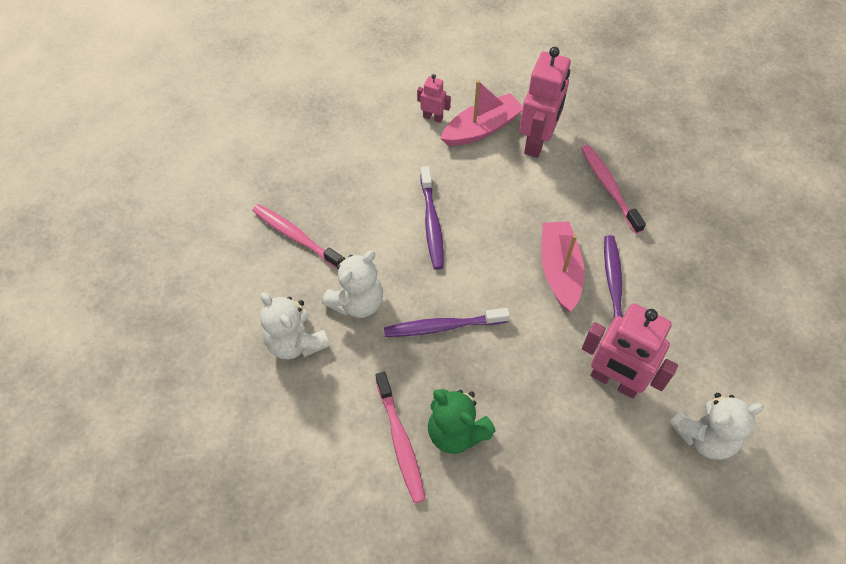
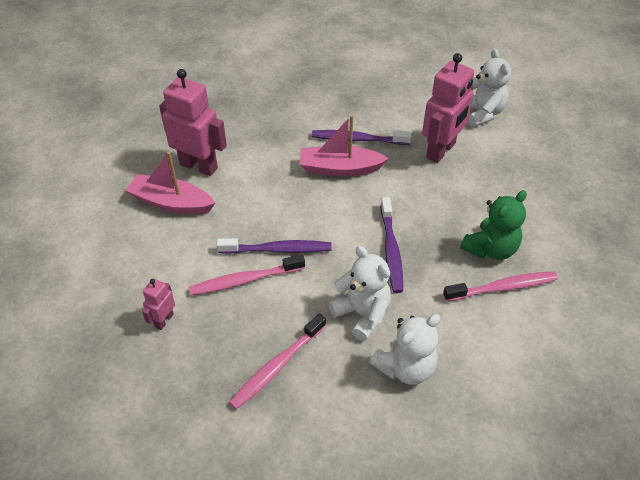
camera: 85 degrees left, 10 degrees down
pink robot [417,74,451,123] -> pink robot moved to [142,279,175,330]
pink boat [440,80,523,146] -> pink boat turned 45 degrees counterclockwise [125,152,215,214]
pink toothbrush [581,145,646,234] -> pink toothbrush moved to [189,254,305,296]

